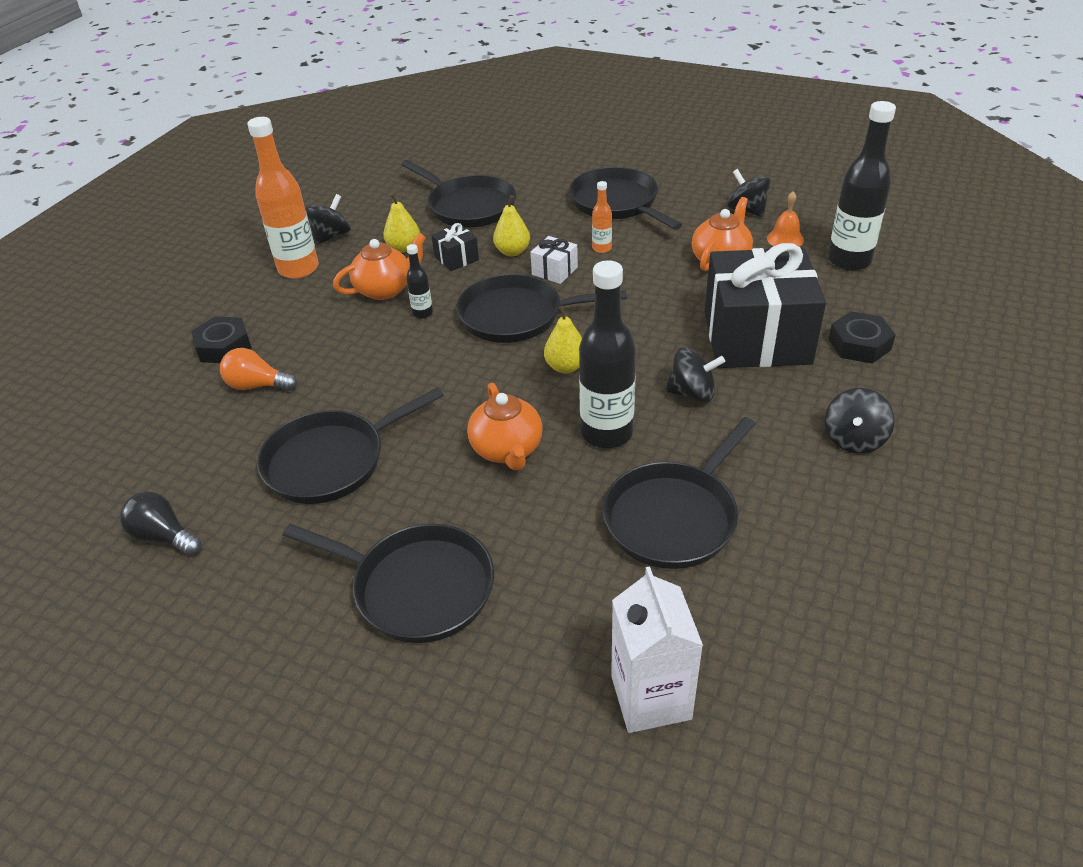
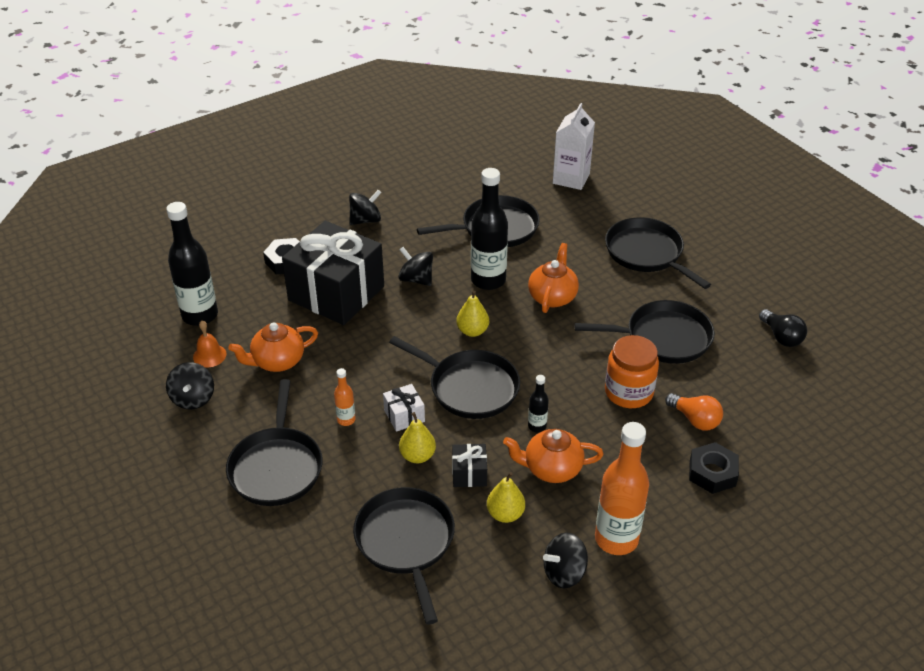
camera: 150 degrees left, 0 degrees up
none -> orange jar [605,335,659,408]

